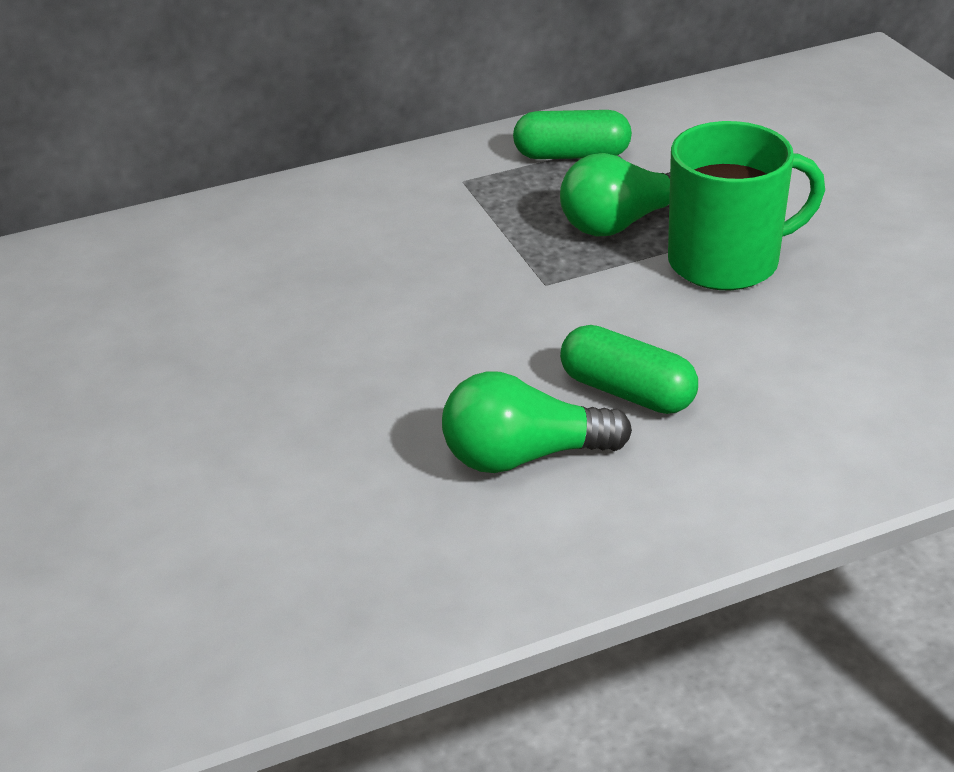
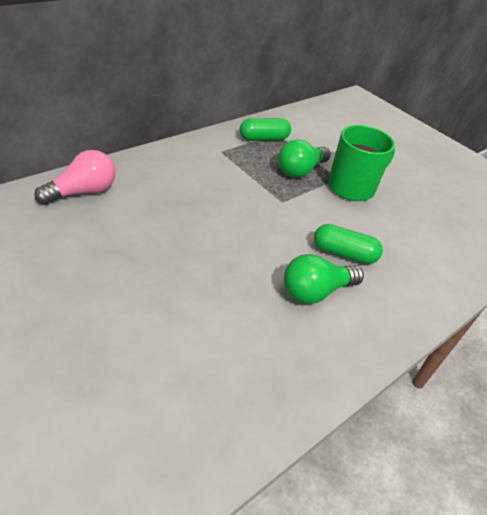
camera: 25 degrees left, 5 degrees up
none -> pink light bulb [34,150,115,205]

